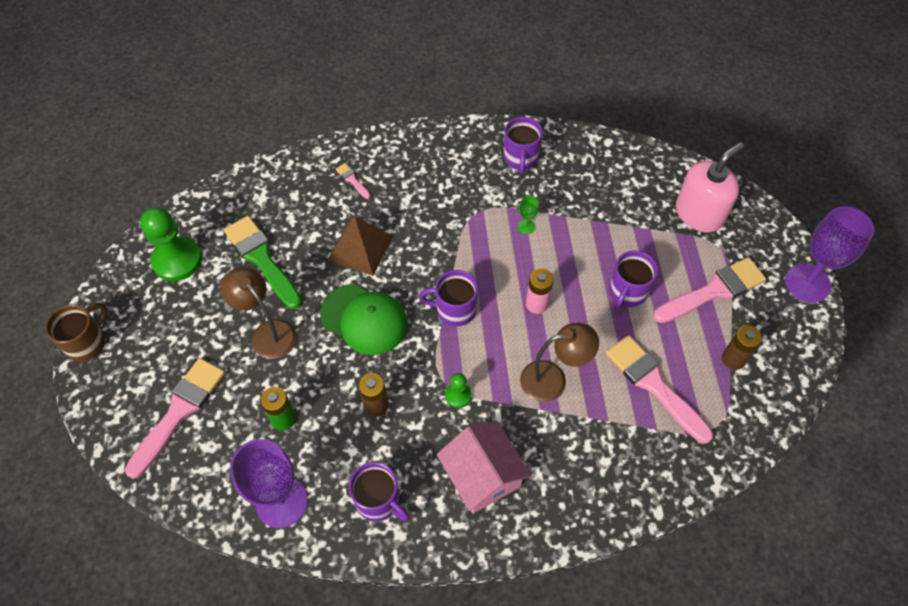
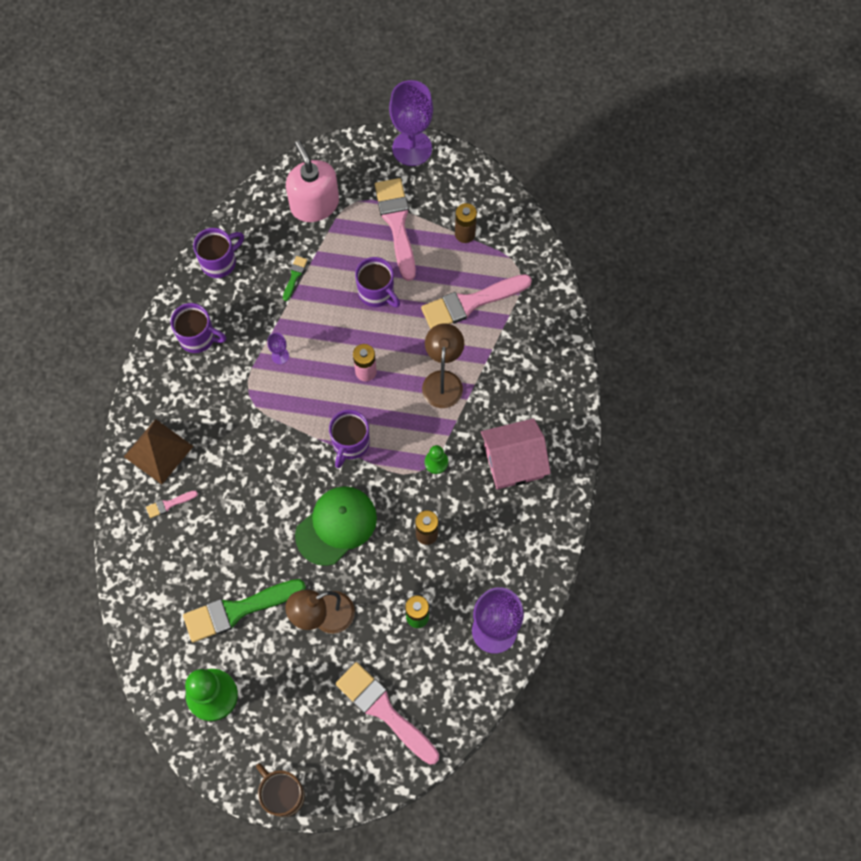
camera: 75 degrees left, 10 degrees up
brown pyramid [327,216,393,276] -> brown pyramid moved to [124,419,193,484]
purple mug [349,462,410,522] -> purple mug moved to [193,228,244,278]
green goblet [518,196,539,234] -> purple goblet [267,333,289,364]
none -> green brush [283,256,307,301]

